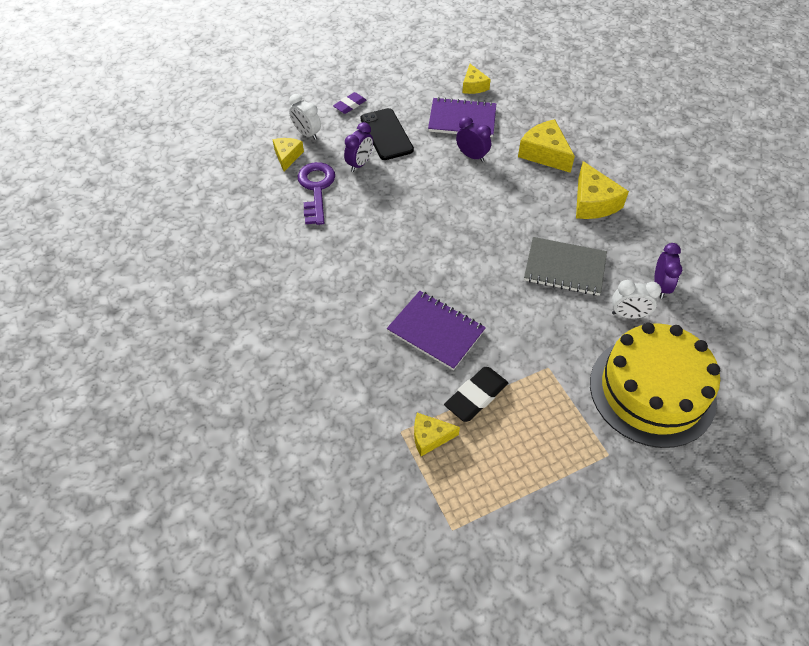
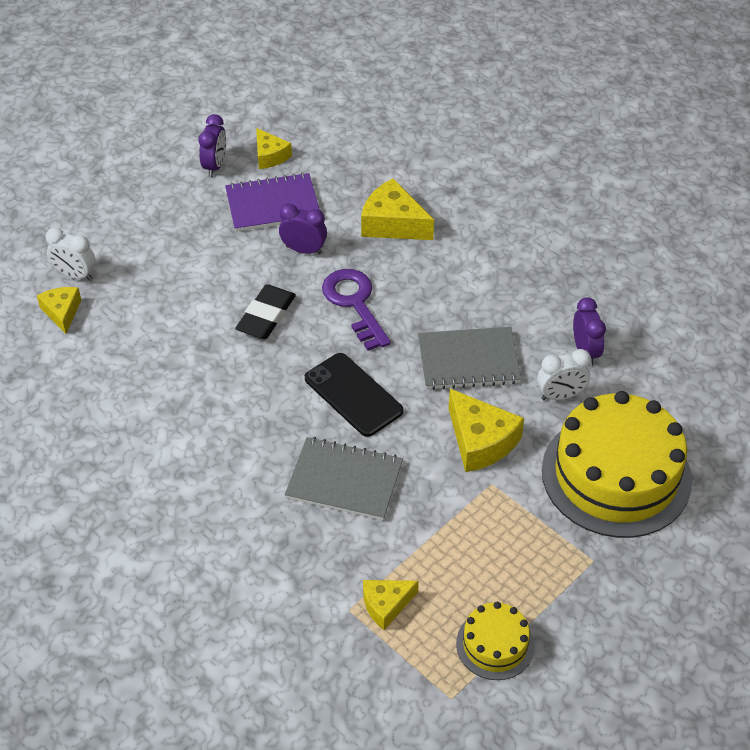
camera: 20 degrees left, 5 degrees down
purple key [297,162,335,225] -> purple key moved to [322,269,391,351]
purple eraser [333,92,366,114] -> none
purple clock [344,122,373,172] -> purple clock moved to [199,114,226,177]
black phone [360,108,414,160] -> black phone moved to [305,353,403,437]
purple notebook [387,291,486,370] -> grey notebook [285,437,403,520]
black eraser [444,367,508,422] -> black eraser moved to [235,284,296,339]
yellow cheese [576,161,629,219] -> yellow cheese moved to [449,389,524,472]
none -> yellow cake [456,602,534,680]

